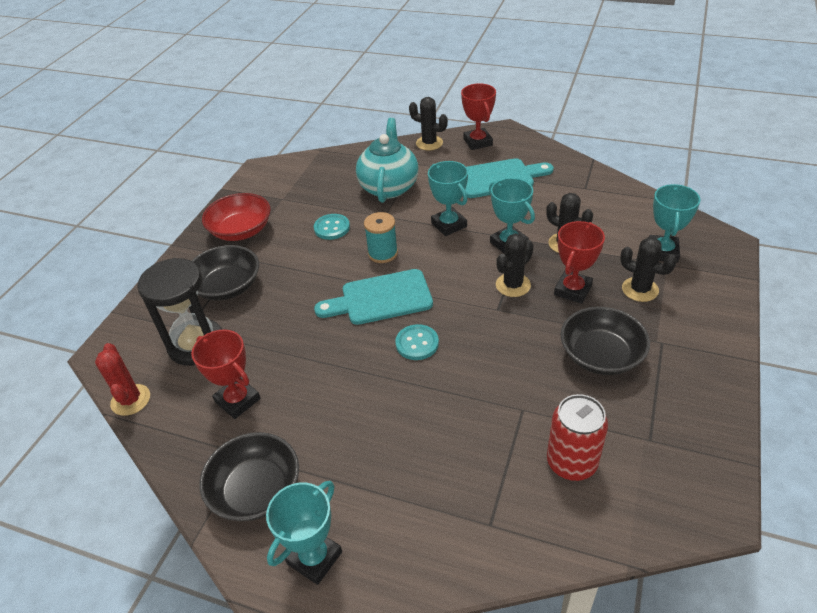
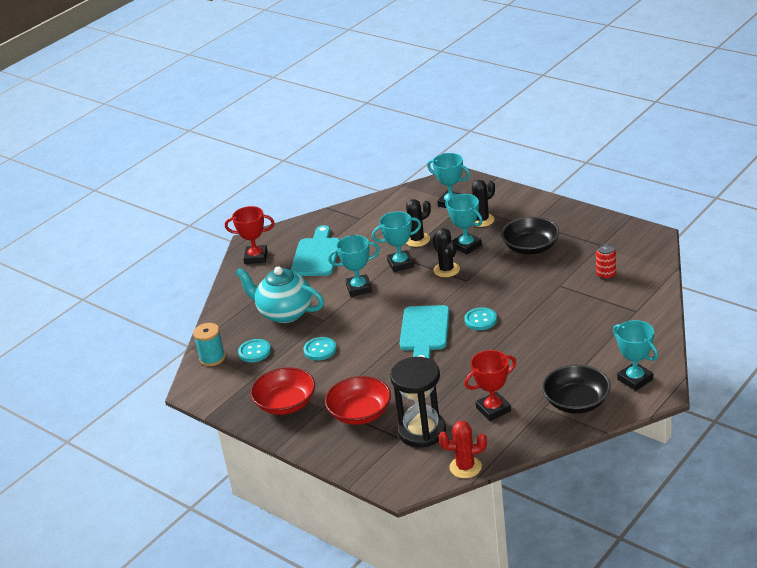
camera: 70 degrees left, 10 degrees down
black bowl [192,245,259,301] -> red bowl [325,376,391,425]
turquoise spool [364,212,398,263] -> turquoise spool moved to [193,323,225,366]
black cactus [409,97,448,150] -> none
red can [547,394,608,481] -> red can [596,244,616,280], size x0.62
red trophy [554,221,605,304] -> turquoise trophy [445,194,483,255]
none -> turquoise button [238,339,271,362]

